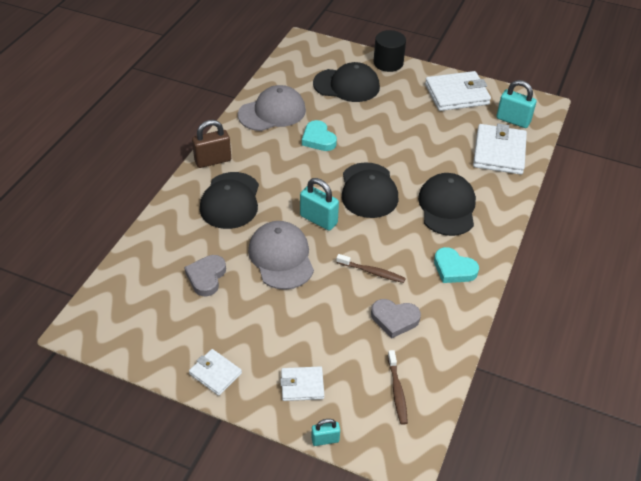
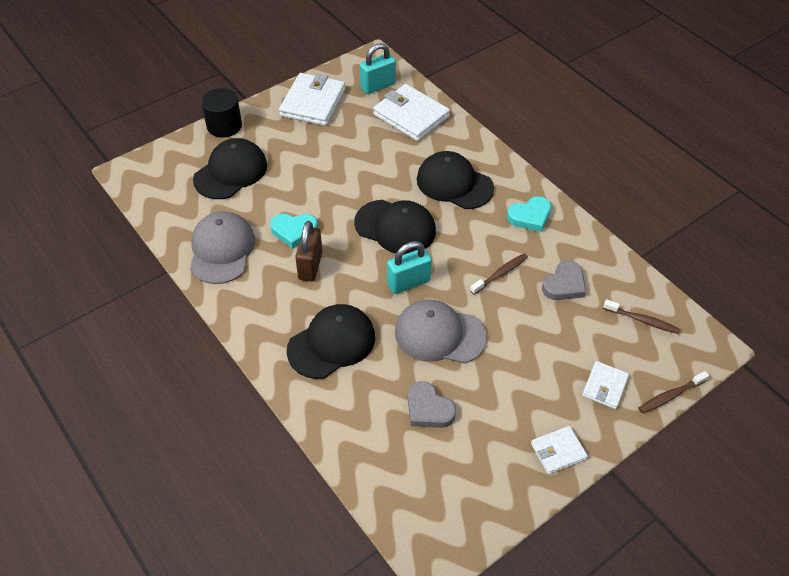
camera: 60 degrees left, 5 degrees up
brown padlock [192,120,231,168] -> brown padlock moved to [295,221,322,281]
black cap [200,172,259,229] -> black cap turned 75 degrees counterclockwise [287,304,375,379]
turquoise padlock [311,419,340,446] -> brown toothbrush [638,371,709,413]

